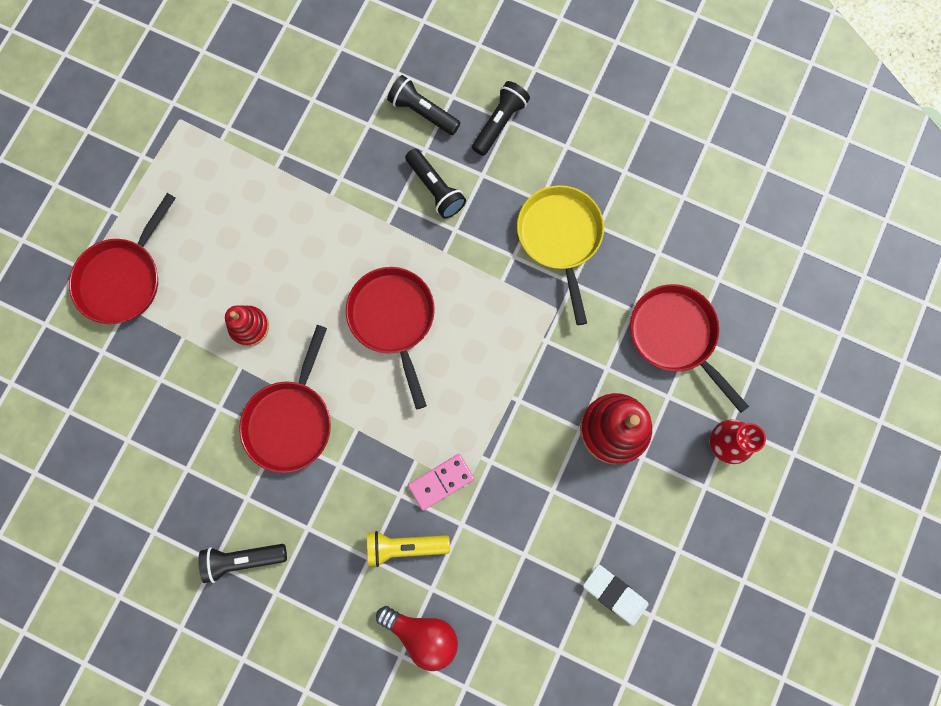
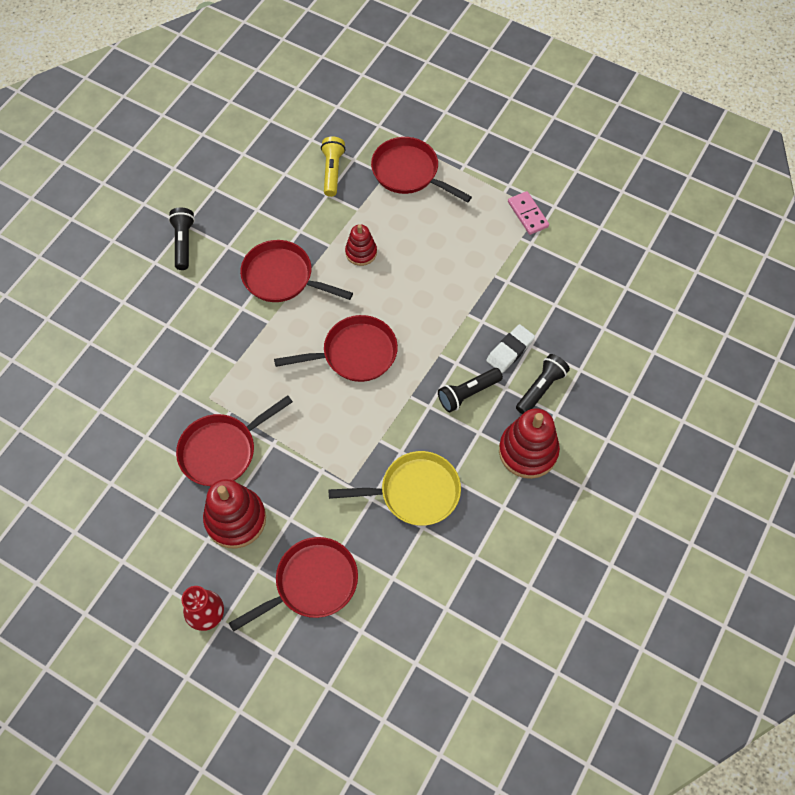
camera: 95 degrees right, 15 degrees down
yellow flashlight [367,531,450,567] -> yellow flashlight moved to [321,136,346,197]
red light bulb [376,606,458,671] -> none
pink domino [408,454,474,511] -> pink domino moved to [508,191,549,235]
black flashlight [472,81,530,156] -> red stacking toy [499,408,560,479]
white eraser [583,565,649,626] -> white eraser moved to [486,324,535,373]
none -> red pan [176,395,293,486]

